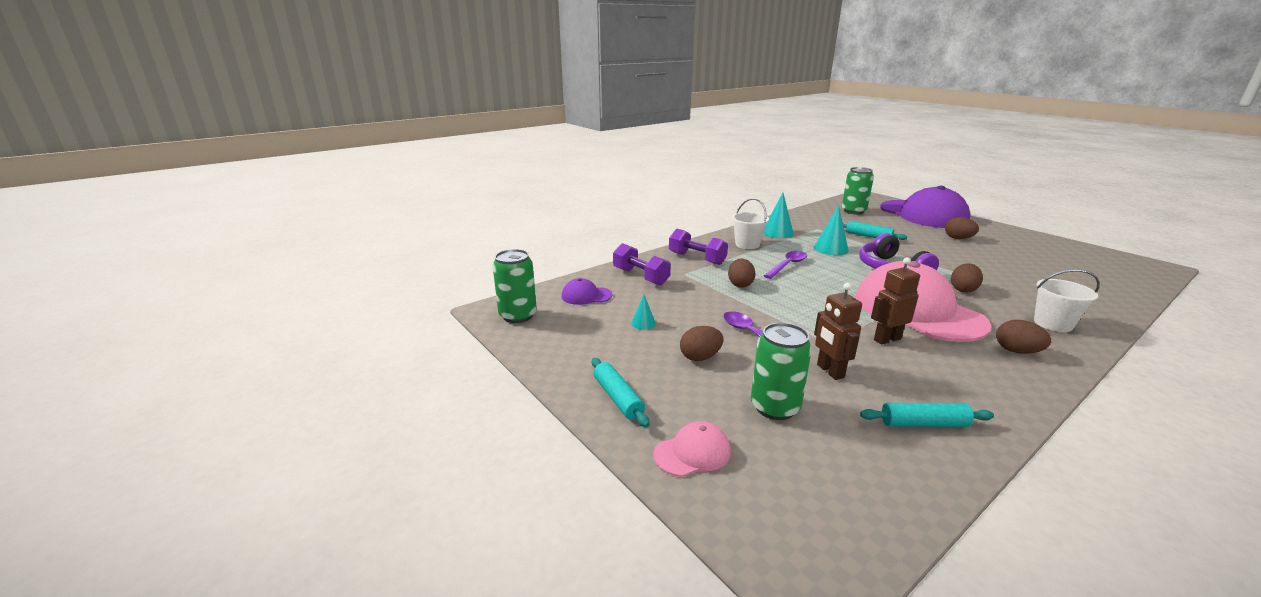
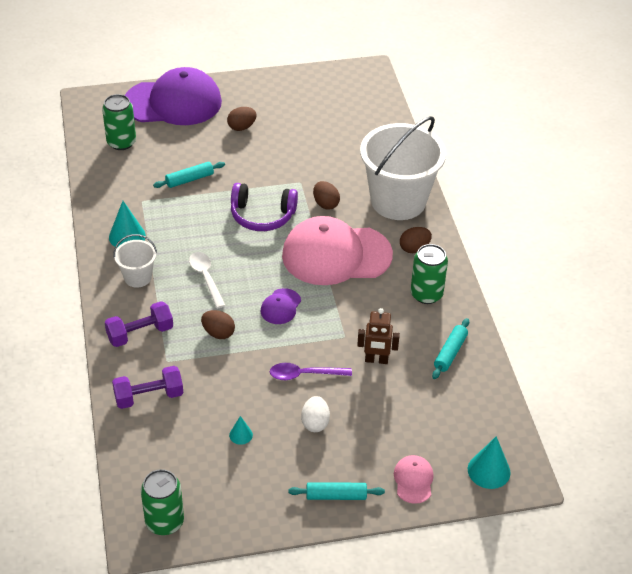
camera: 65 degrees left, 20 degrees up
purple cap [562,278,612,305] -> purple cap moved to [260,288,301,324]
brown egg [680,326,723,361] -> white egg [301,396,330,432]
green can [751,323,812,420] -> green can moved to [410,244,448,304]
purple spoon [764,251,807,279] -> white spoon [189,252,226,308]
turquoise cone [814,206,849,255] -> turquoise cone moved to [468,436,511,489]
brown robot [871,257,920,345] -> none
white bucket [1034,269,1100,332] -> white bucket [360,116,446,220], size x2.15

